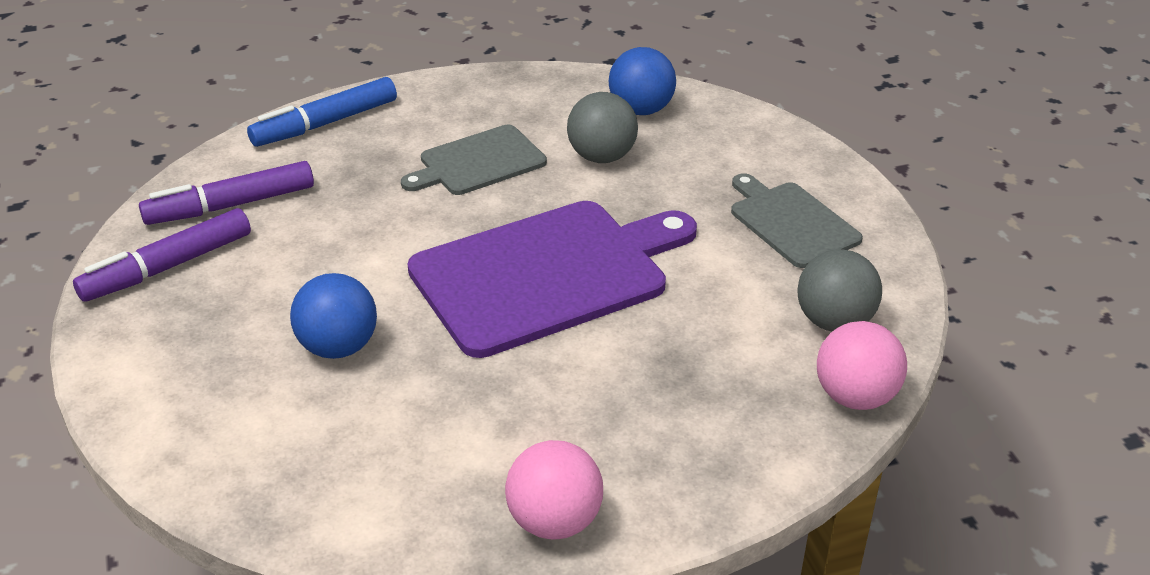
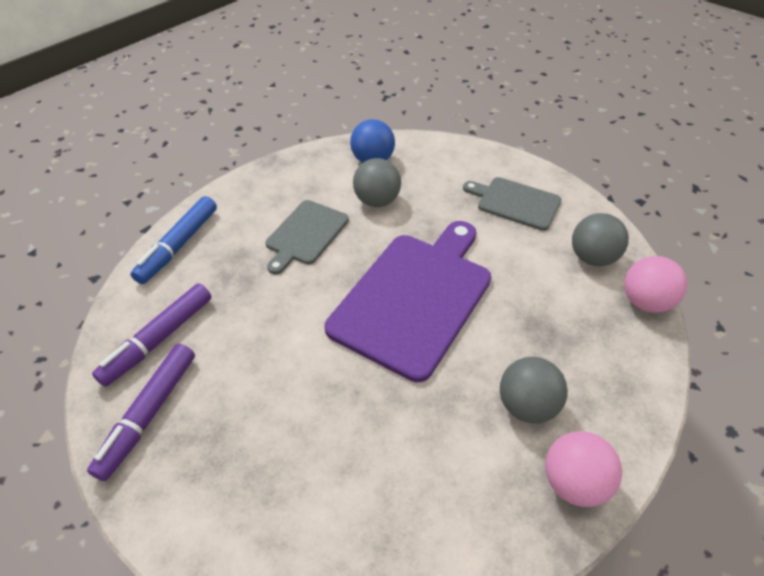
camera: 30 degrees left, 10 degrees up
blue ball [290,273,377,359] -> none
none -> grey ball [500,357,568,424]

